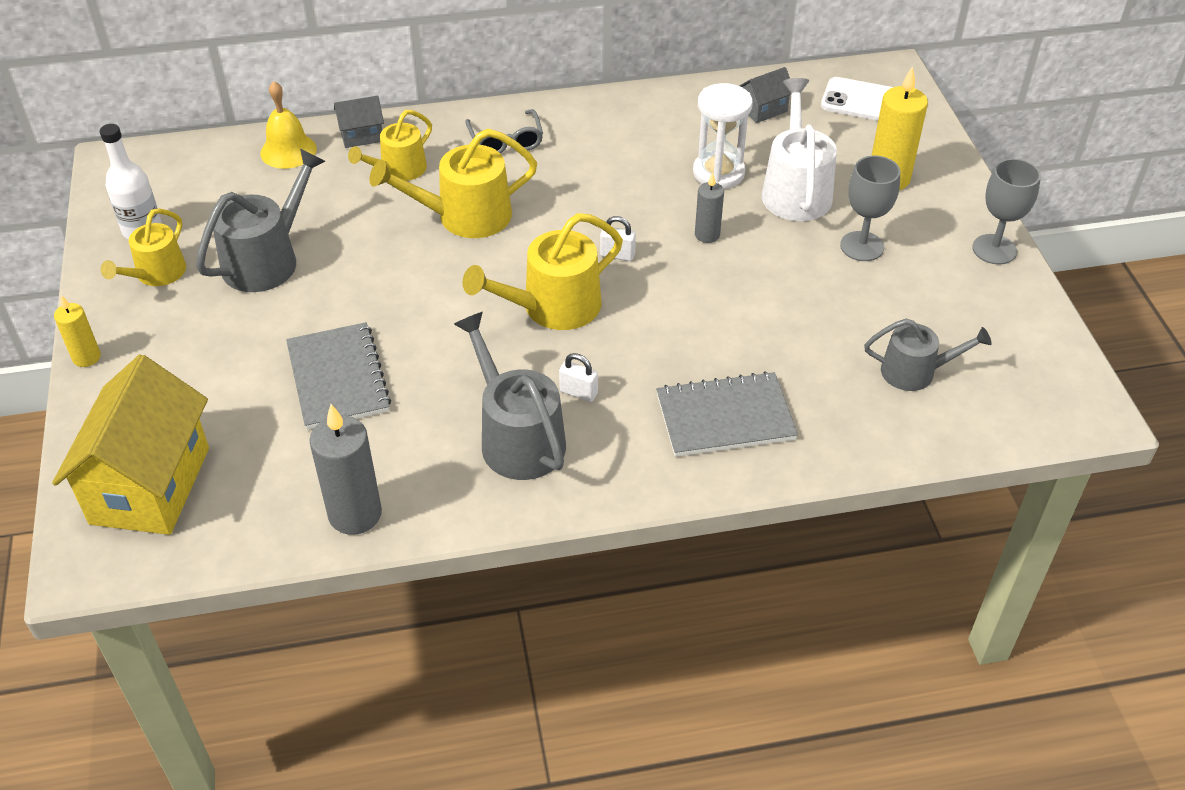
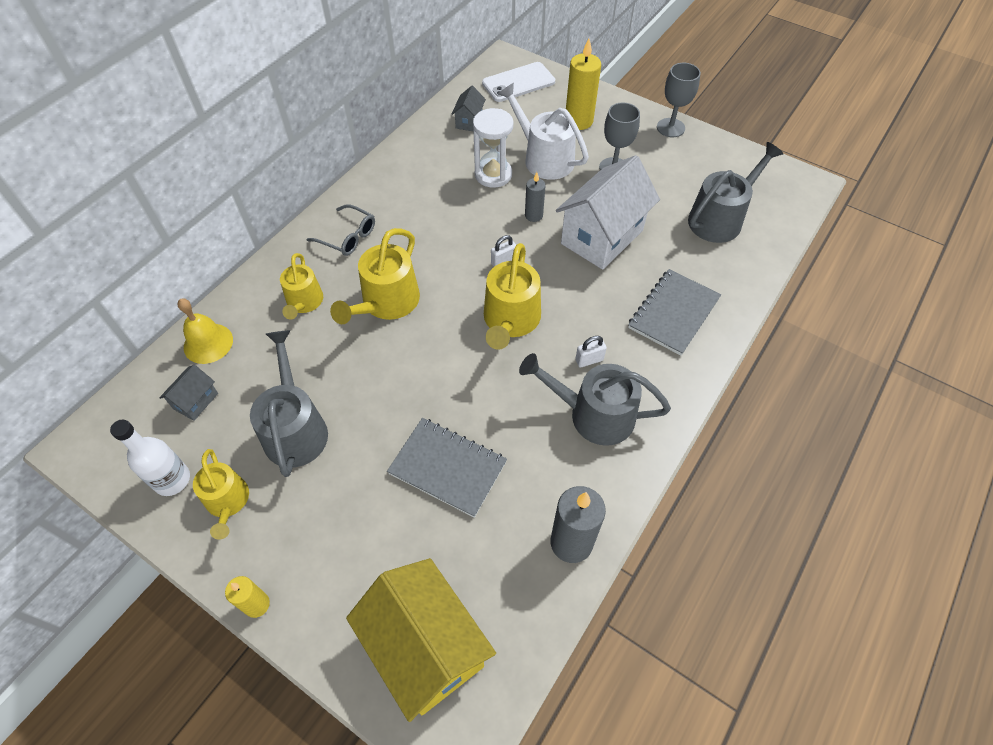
camera: 45 degrees left, 10 degrees up
grey house [334,96,384,148] -> grey house moved to [159,365,218,421]
grey watering can [864,319,992,391] -> grey watering can [688,142,783,243], size x1.54
none -> white house [556,155,660,270]

